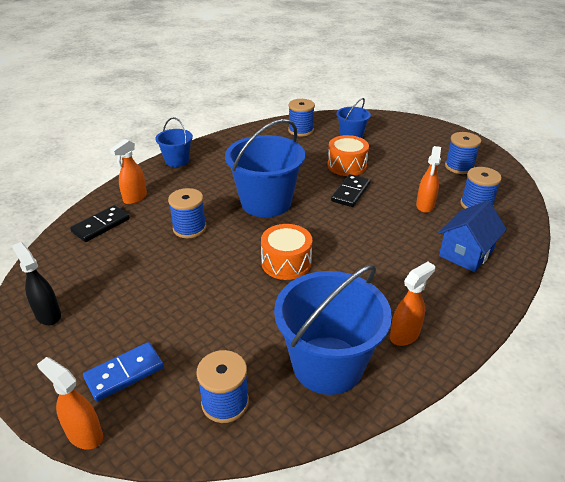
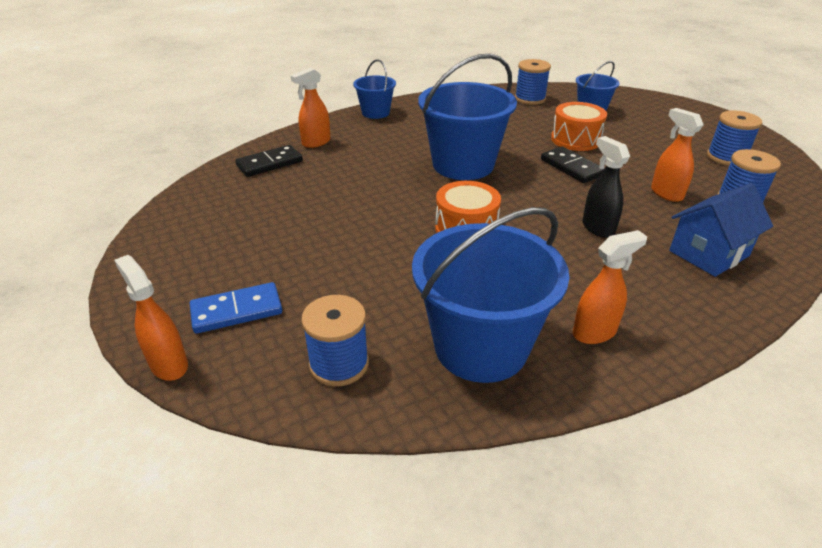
camera: 15 degrees right, 0 degrees up
black spray bottle [12,242,61,325] -> black spray bottle moved to [582,136,630,238]
blue spool [168,188,206,238] -> none
black domino [331,174,370,207] -> black domino turned 75 degrees counterclockwise [541,146,605,183]
orange spray bottle [416,146,441,213] -> orange spray bottle turned 120 degrees clockwise [651,108,704,202]

